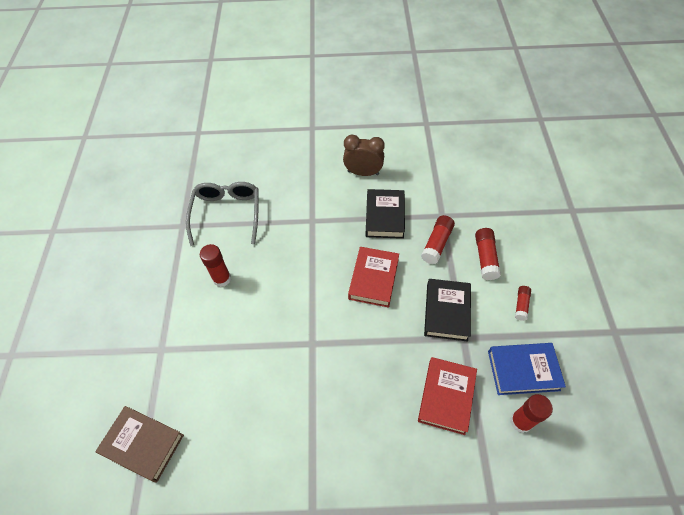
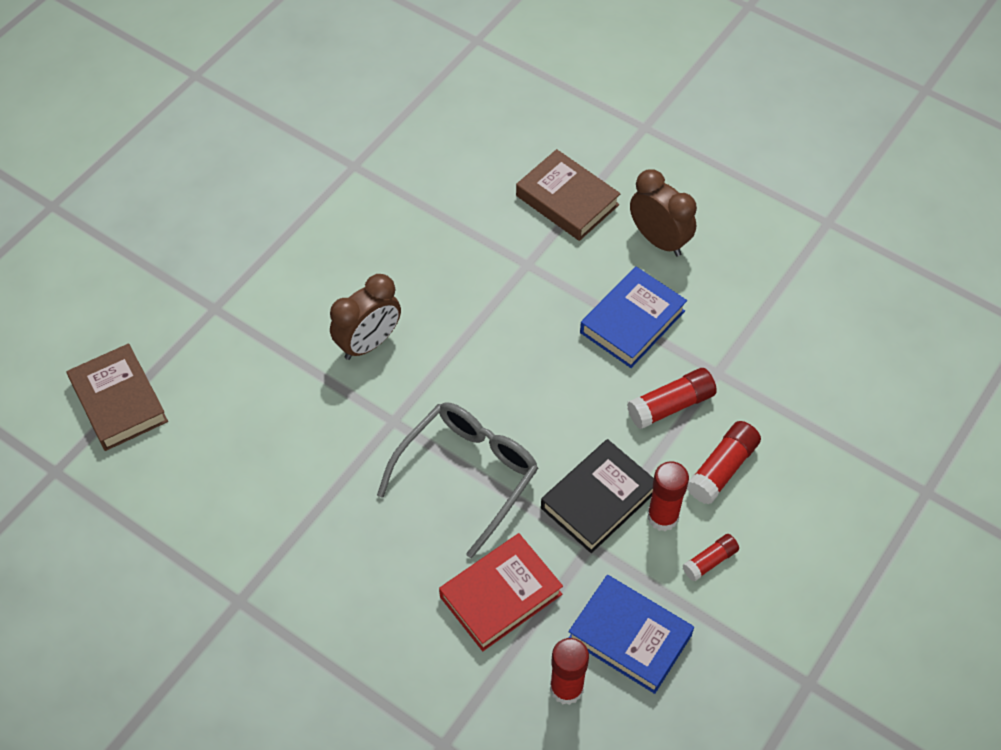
camera: 35 degrees right, 0 degrees up
grey glasses [186,182,259,246] -> grey glasses moved to [377,402,538,558]
red glue stick [200,244,231,287] -> red glue stick moved to [647,461,689,531]
red book [348,247,399,308] -> none
black book [365,189,405,239] -> blue book [580,267,687,368]
none -> brown clock [330,274,401,360]
none -> brown book [516,149,621,241]

